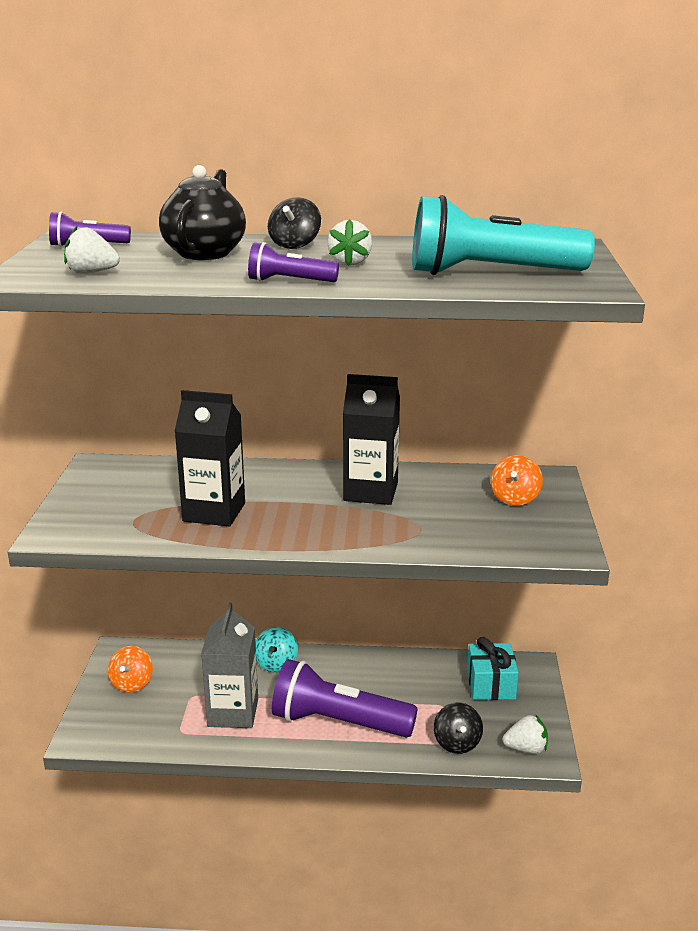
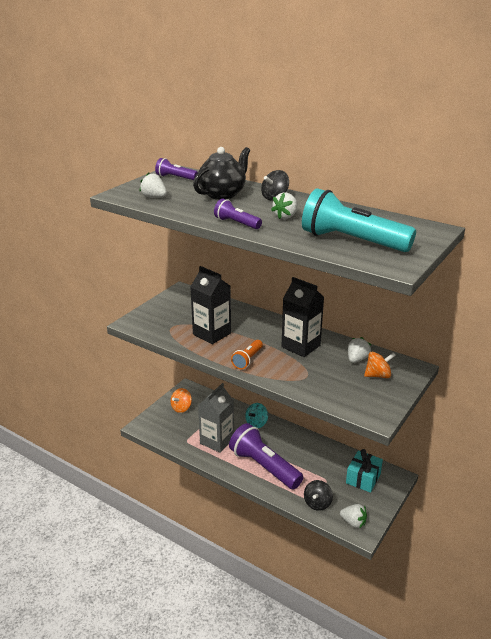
camera: 30 degrees right, 5 degrees up
orange spinning top [491,455,543,506] -> orange spinning top turned 150 degrees counterclockwise [364,352,396,378]
none -> orange flashlight [231,340,263,369]
none -> white strawberry [348,337,371,363]

